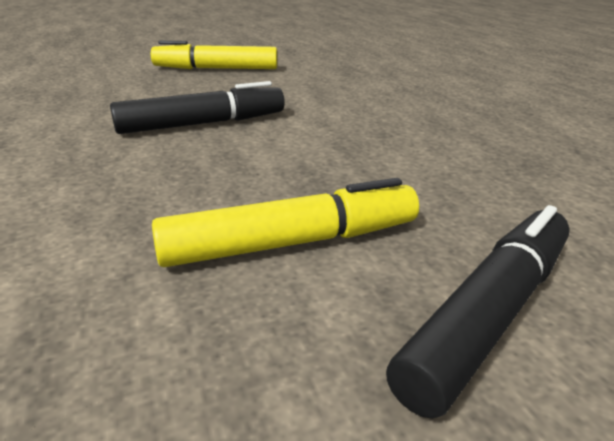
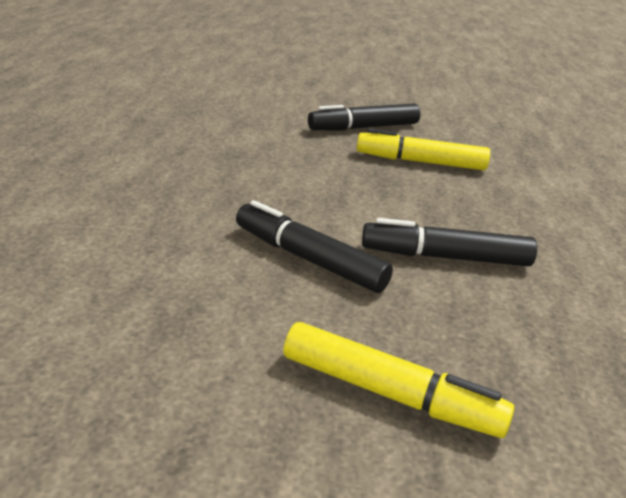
camera: 155 degrees left, 0 degrees up
none -> black marker [236,200,393,293]

